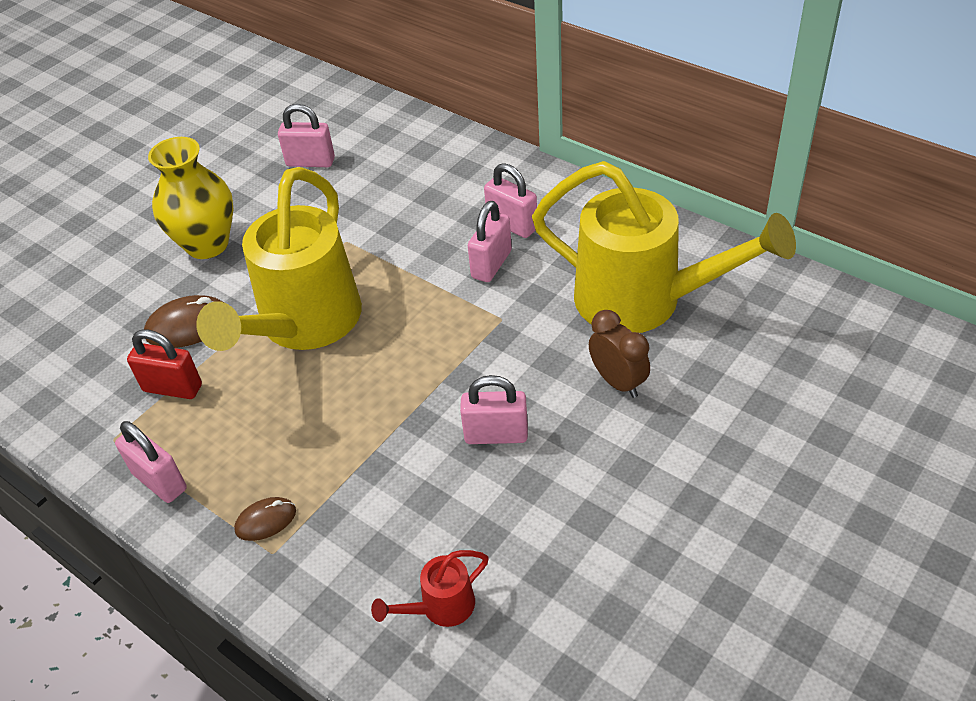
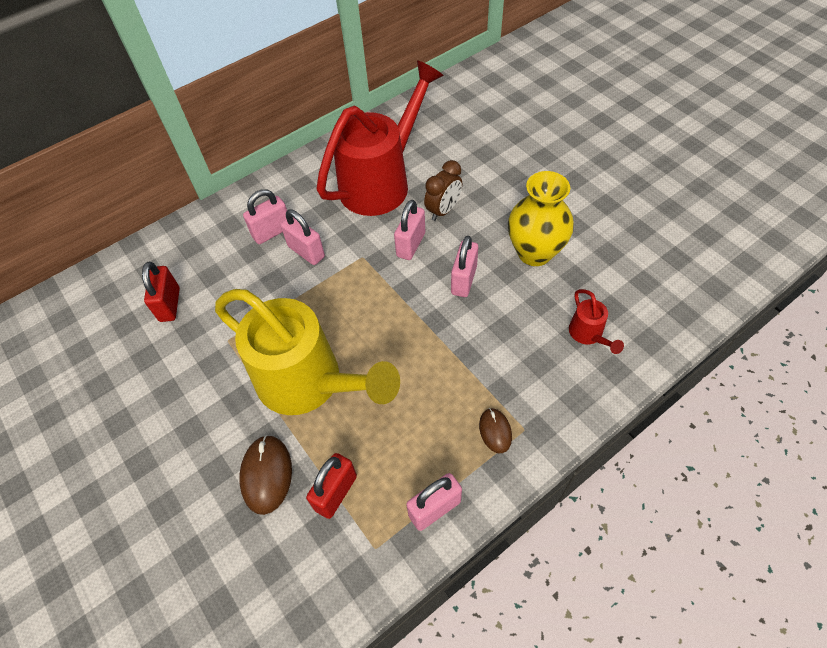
camera: 75 degrees left, 10 degrees up
yellow vase [148,137,233,259] -> yellow vase moved to [508,171,574,266]
pink padlock [278,104,335,167] -> pink padlock moved to [394,200,425,260]
yellow watering can [532,161,796,333] -> red watering can [316,60,444,216]
brown clock [589,310,650,398] -> brown clock turned 150 degrees clockwise [424,160,462,221]
none -> red padlock [142,262,180,322]

